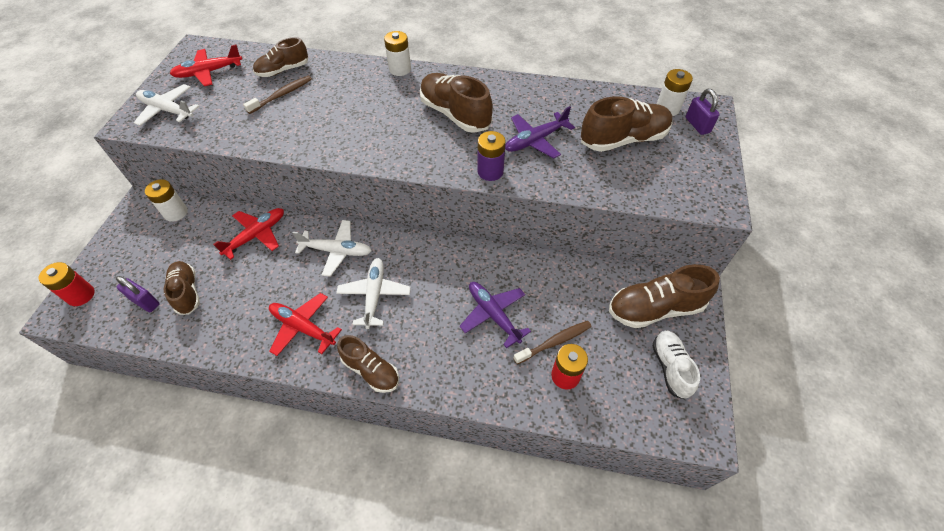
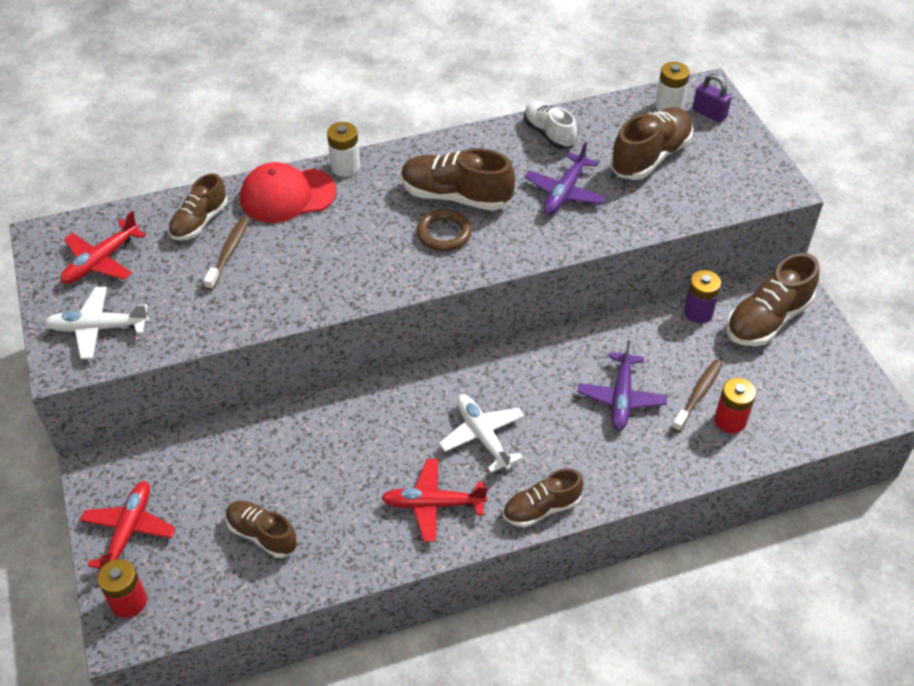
camera: 30 degrees left, 5 degrees down
purple padlock [116,276,160,312] -> none
white battery [145,179,188,222] -> none
red plane [213,208,284,260] -> red plane moved to [80,481,176,569]
white plane [293,220,372,277] -> none
brown shoe [337,335,399,393] -> brown shoe turned 150 degrees clockwise [503,468,584,527]
purple plane [460,282,531,348] -> purple plane turned 105 degrees counterclockwise [578,340,667,431]
purple battery [477,131,506,181] -> purple battery moved to [684,270,721,323]
white shoe [652,330,700,400] -> white shoe moved to [524,101,577,149]
none -> red cap [240,162,337,223]
none -> brown ring [417,209,472,251]

